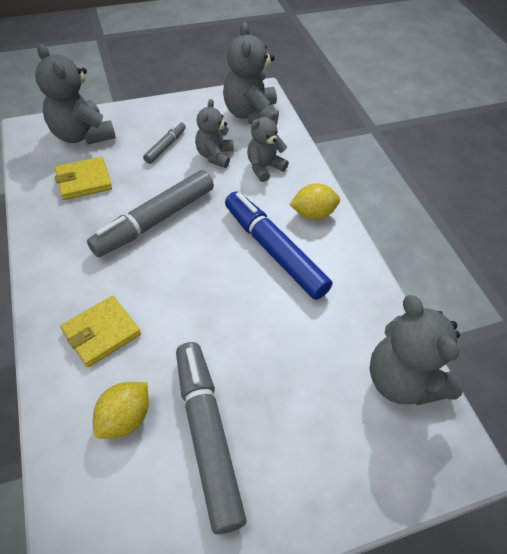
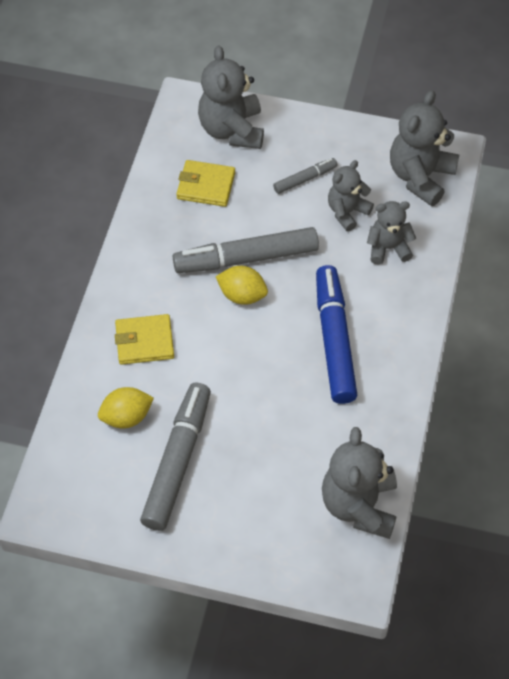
camera: 35 degrees right, 5 degrees up
yellow lemon [289,183,340,220] -> yellow lemon moved to [216,266,268,305]

